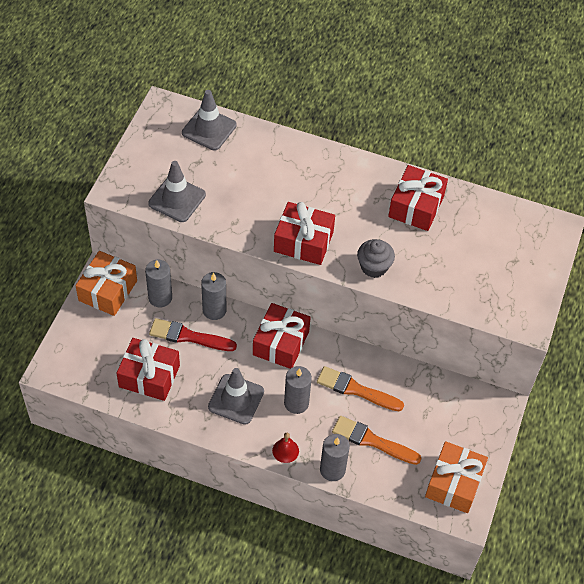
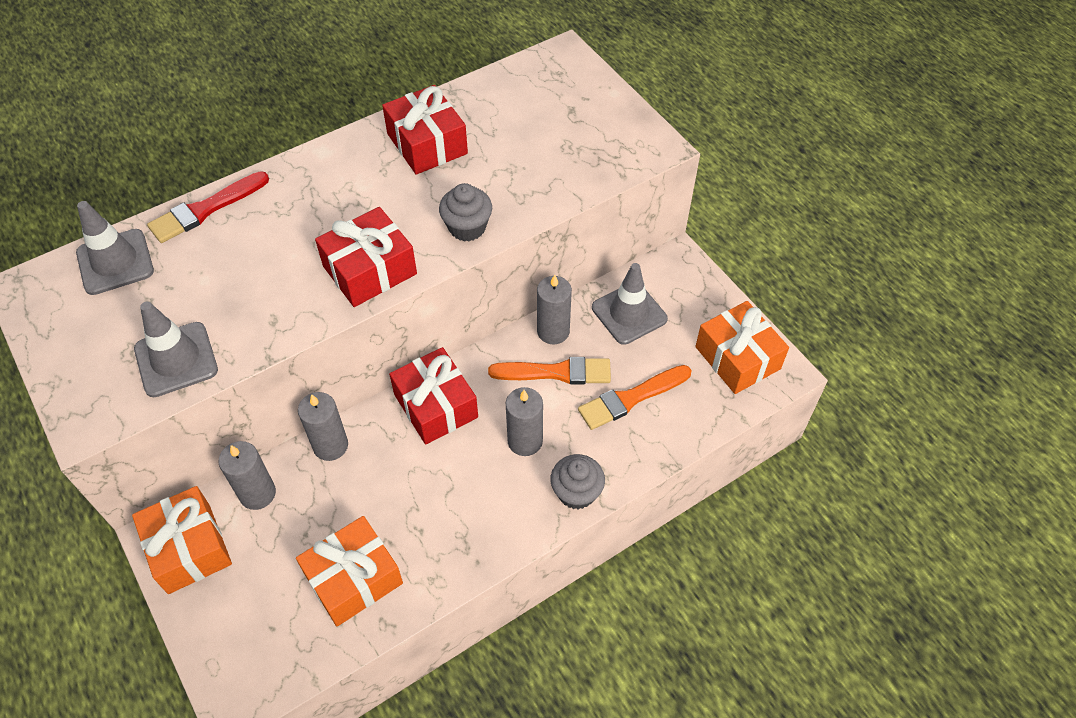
camera: 50 degrees left, 0 degrees up
red gift [117,338,180,401] -> orange gift [296,516,403,626]
red brush [149,318,237,351] -> red brush moved to [147,171,269,243]
grey traffic cone [208,368,264,425] -> grey traffic cone moved to [592,263,668,345]
red bell [272,433,299,463] -> grey cupcake [550,454,605,509]
orange brush [317,366,404,411] -> orange brush turned 150 degrees counterclockwise [488,357,611,384]
grey candle [320,434,350,481] -> grey candle moved to [537,275,572,344]

